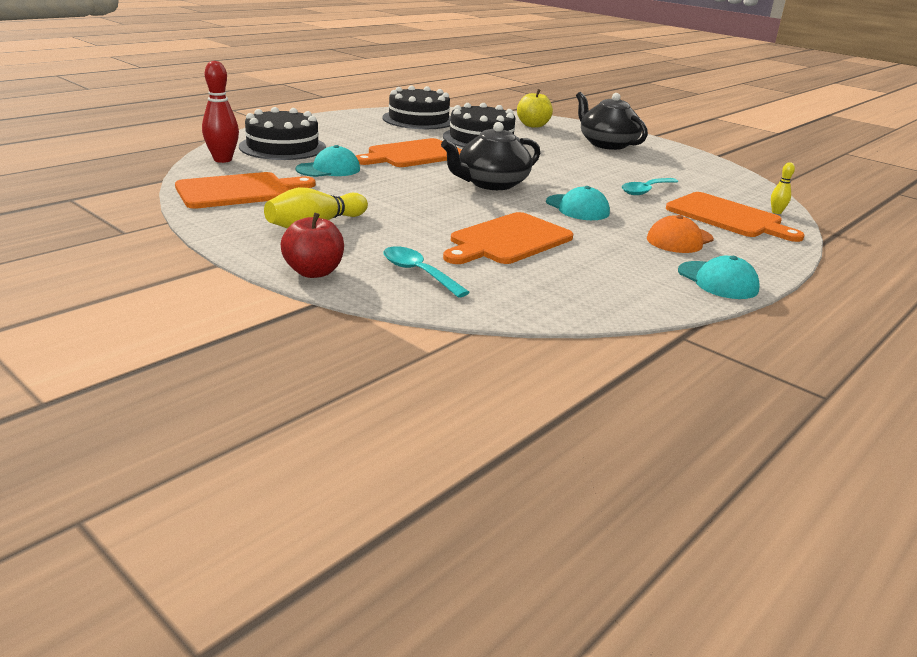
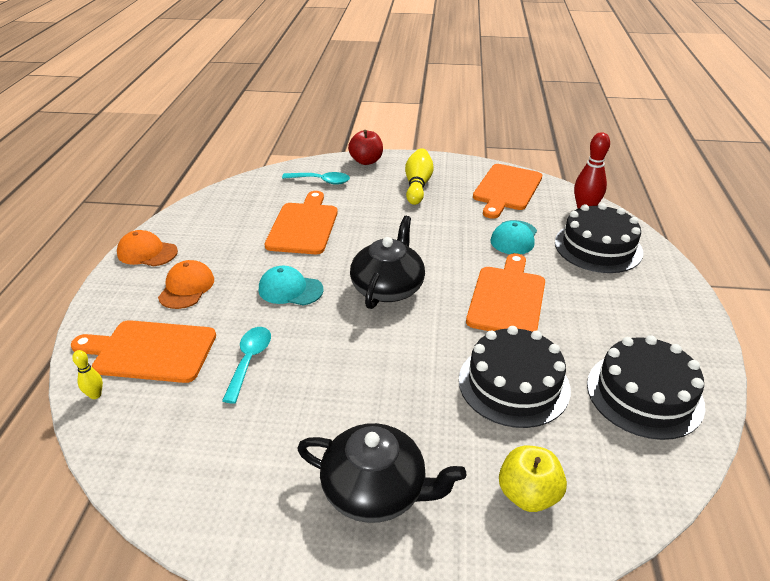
camera: 145 degrees right, 10 degrees up
turquoise cap [678,256,760,299] -> orange cap [117,230,178,266]

